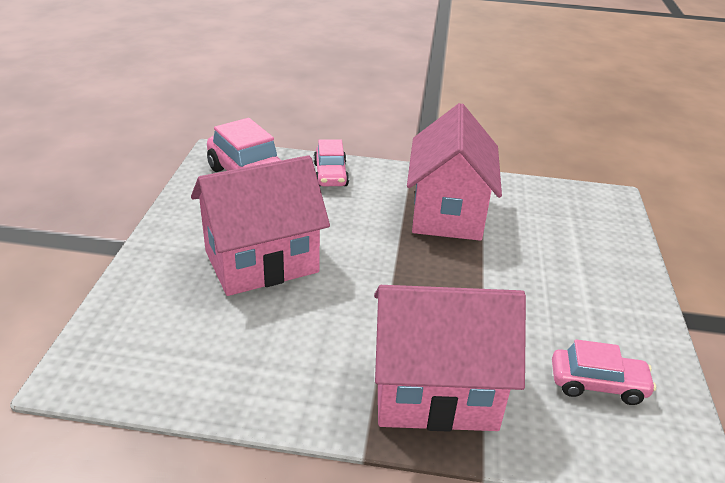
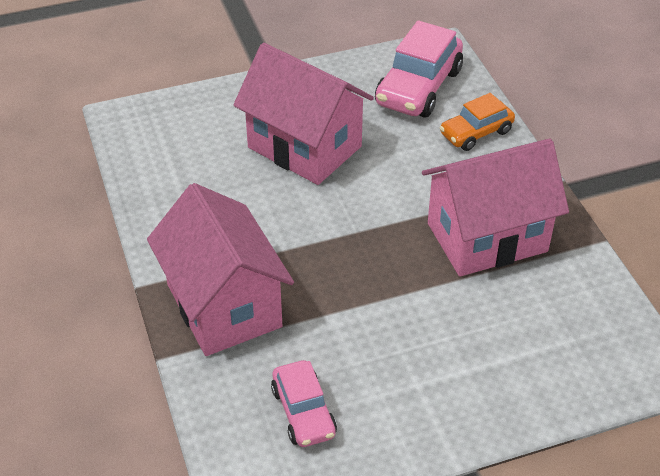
camera: 65 degrees right, 10 degrees up
pink car [314,140,349,186] -> orange car [440,93,515,151]

